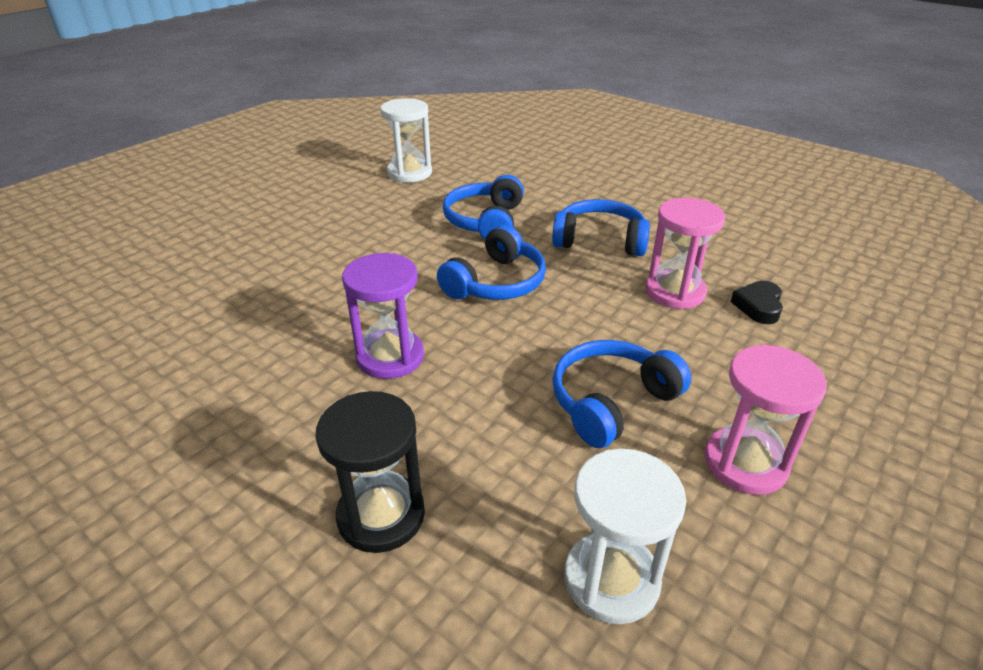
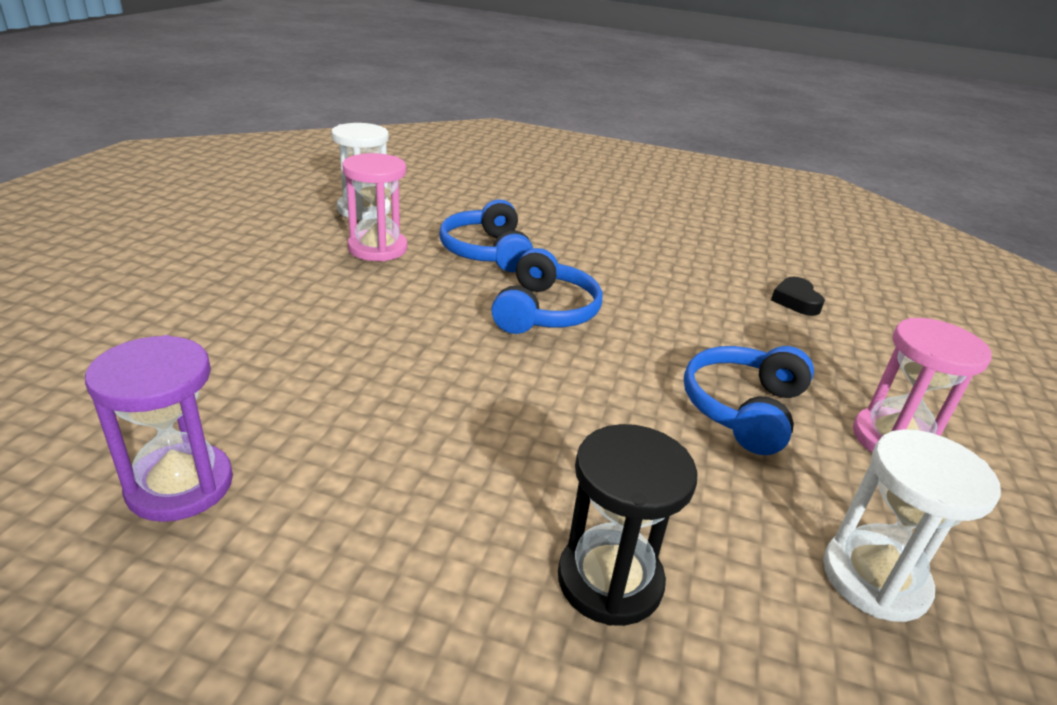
camera: 25 degrees left, 5 degrees down
purple hourglass [342,253,424,379] -> purple hourglass moved to [85,335,233,522]
blue headphones [552,199,650,256] -> none
pink hourglass [645,198,725,309] -> pink hourglass moved to [342,153,407,261]

